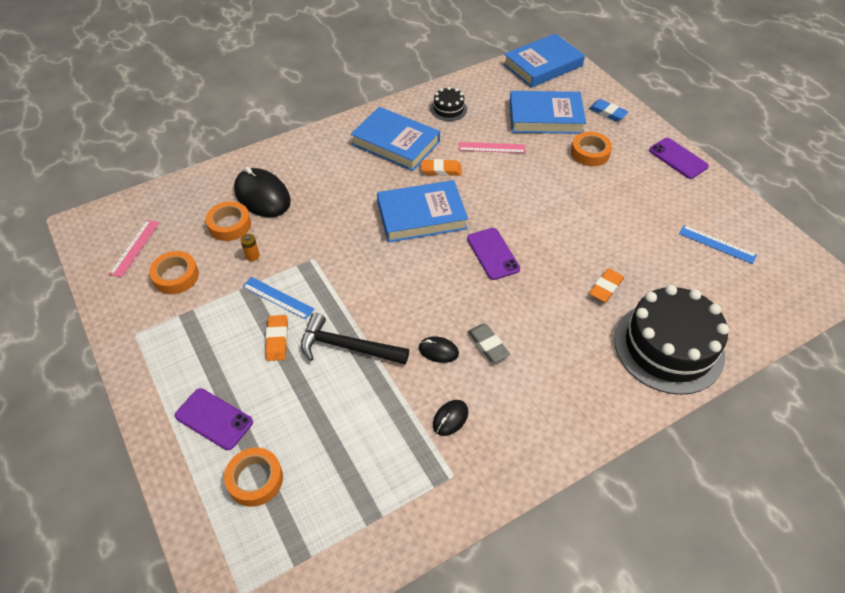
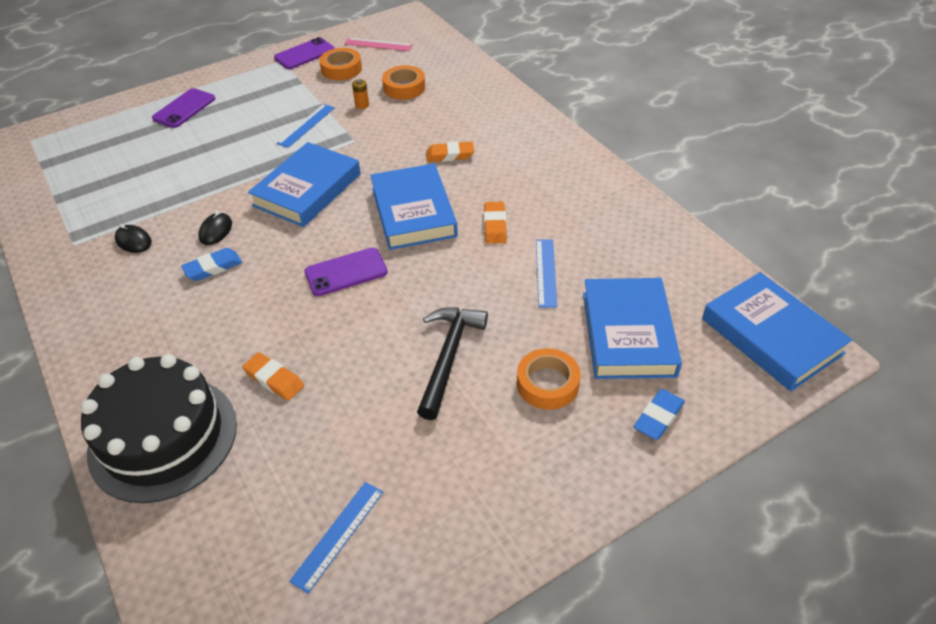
camera: 90 degrees right, 5 degrees down
orange tape [224,448,283,507] -> none
black mouse [234,167,291,217] -> none
orange eraser [265,315,288,361] -> orange eraser moved to [426,141,474,162]
black hammer [301,313,409,364] -> black hammer moved to [417,307,488,420]
blue book [350,107,440,171] -> blue book moved to [248,142,361,227]
black cake [430,87,467,121] -> none
pink ruler [459,142,526,153] -> blue ruler [536,240,557,308]
grey eraser [468,324,510,363] -> blue eraser [181,248,242,281]
purple phone [649,138,709,179] -> purple phone moved to [274,37,335,69]

